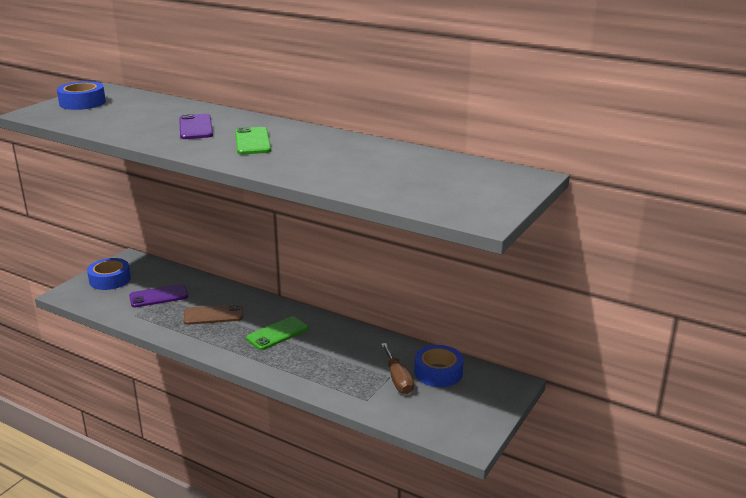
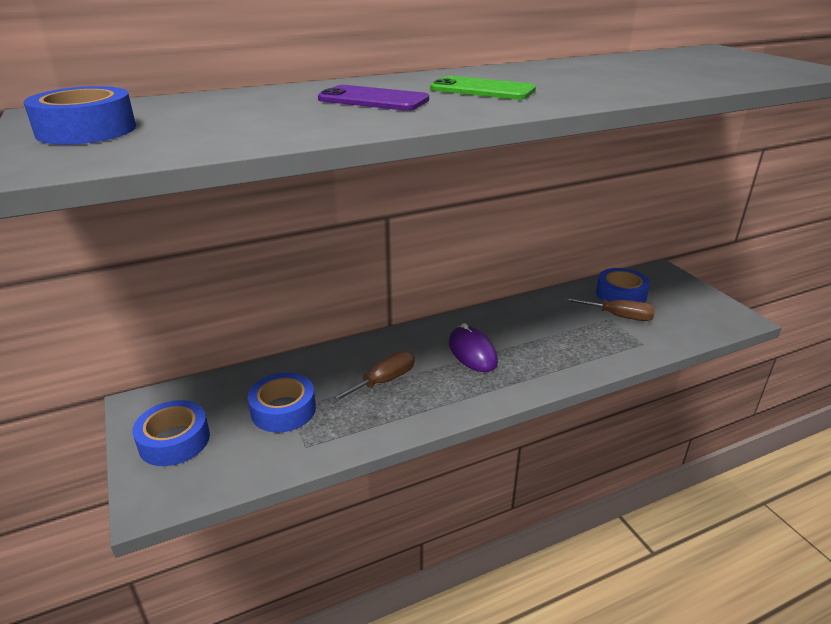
camera: 55 degrees left, 5 degrees up
purple phone [129,284,188,308] -> blue tape [248,373,316,433]
brown phone [184,304,243,325] -> brown screwdriver [328,351,415,404]
green phone [246,316,308,350] -> purple mouse [449,323,498,372]

